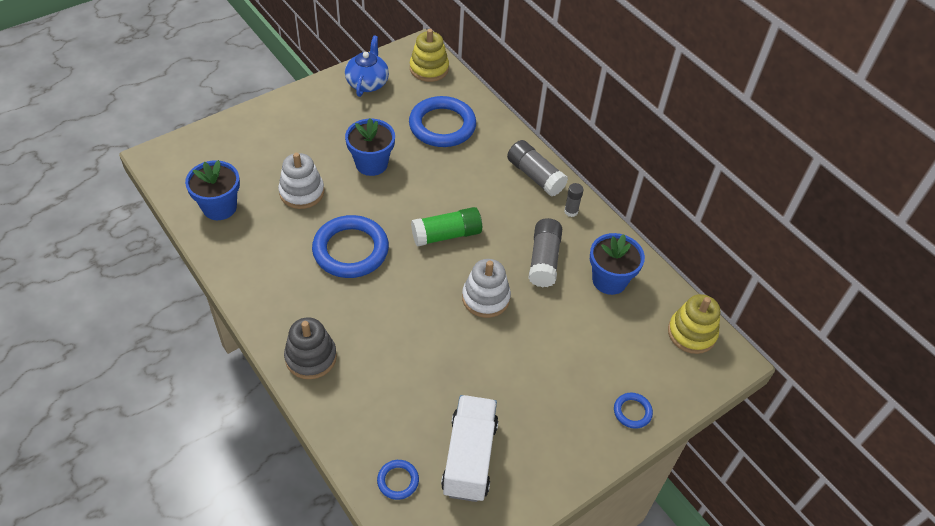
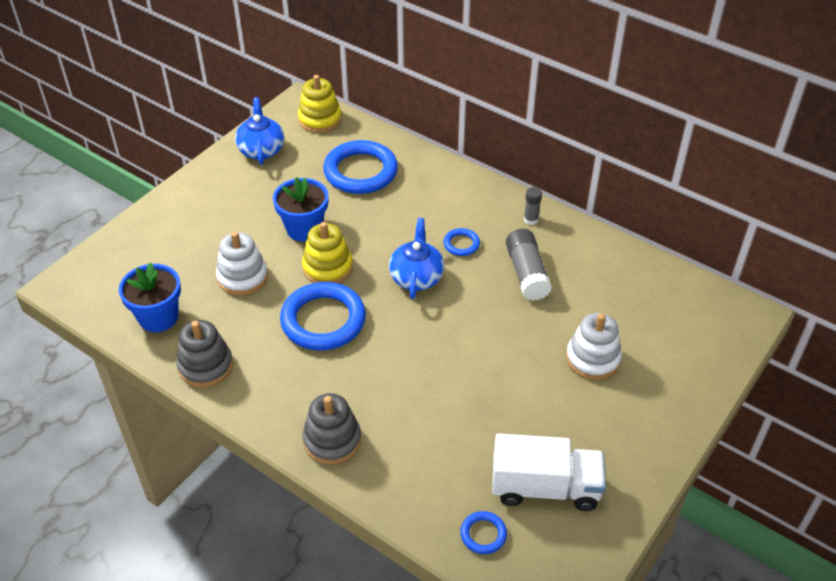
camera: 15 degrees left, 5 degrees down
green glue stick [411,207,482,247] -> blue teapot [389,218,444,299]
white truck [441,395,498,502] -> white truck turned 105 degrees clockwise [492,434,606,511]
white stacking toy [462,259,511,318] -> white stacking toy moved to [566,313,622,380]
grey glue stick [507,140,568,196] -> none
blue flower pot [590,233,645,295] -> none
blue ring [614,393,653,429] -> blue ring moved to [443,228,480,256]
yellow stacking toy [668,294,720,354] -> yellow stacking toy moved to [302,222,353,283]
none -> grey stacking toy [176,320,233,388]

